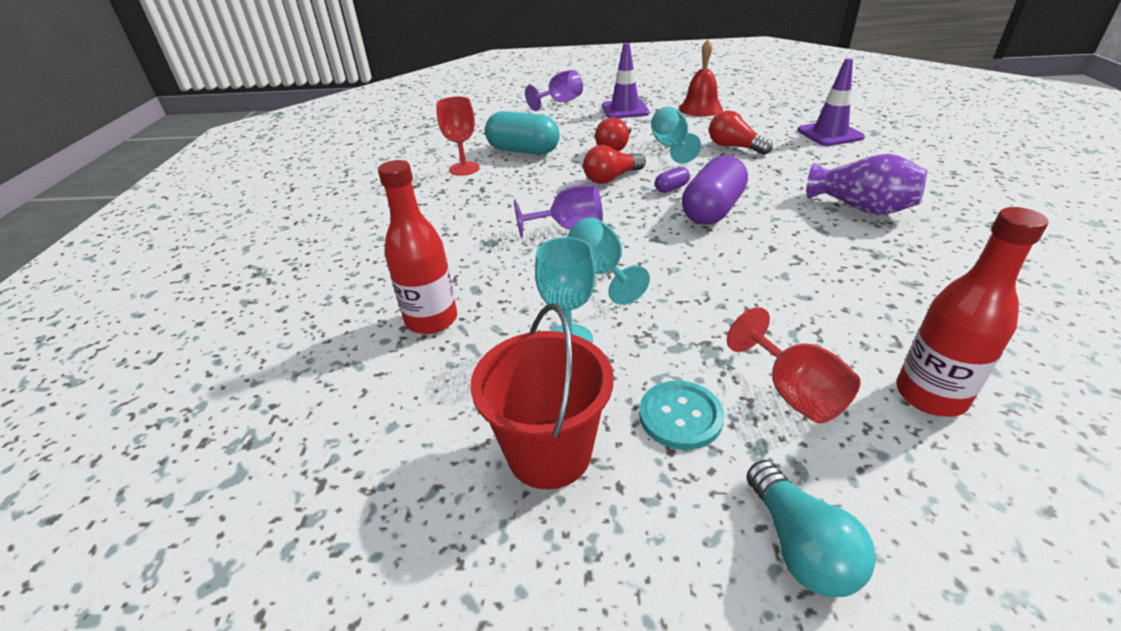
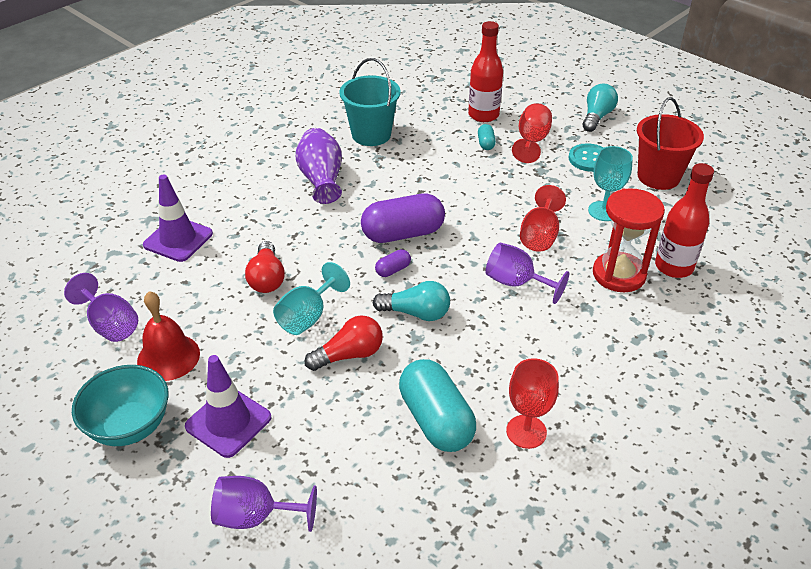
camera: 140 degrees left, 5 degrees up
turquoise goblet [567,217,650,305] -> red goblet [520,185,566,252]
red light bulb [583,145,646,184] -> turquoise light bulb [373,281,450,321]
purple capsule [655,167,690,193] -> purple capsule turned 45 degrees counterclockwise [375,249,411,277]
none -> purple goblet [64,273,138,342]
none -> turquoise bowl [72,365,169,446]
none -> turquoise bucket [339,58,401,146]
none -> turquoise capsule [478,124,496,150]
none -> red hourglass [593,188,665,292]

